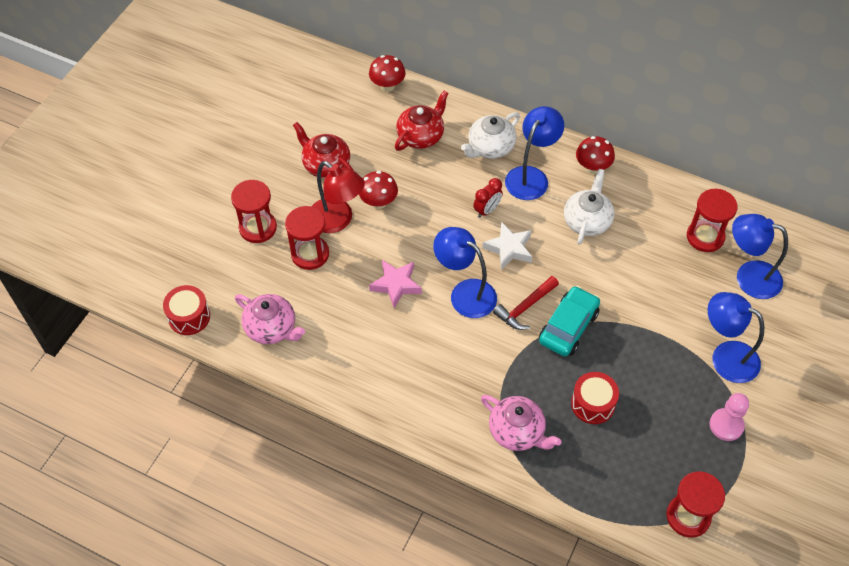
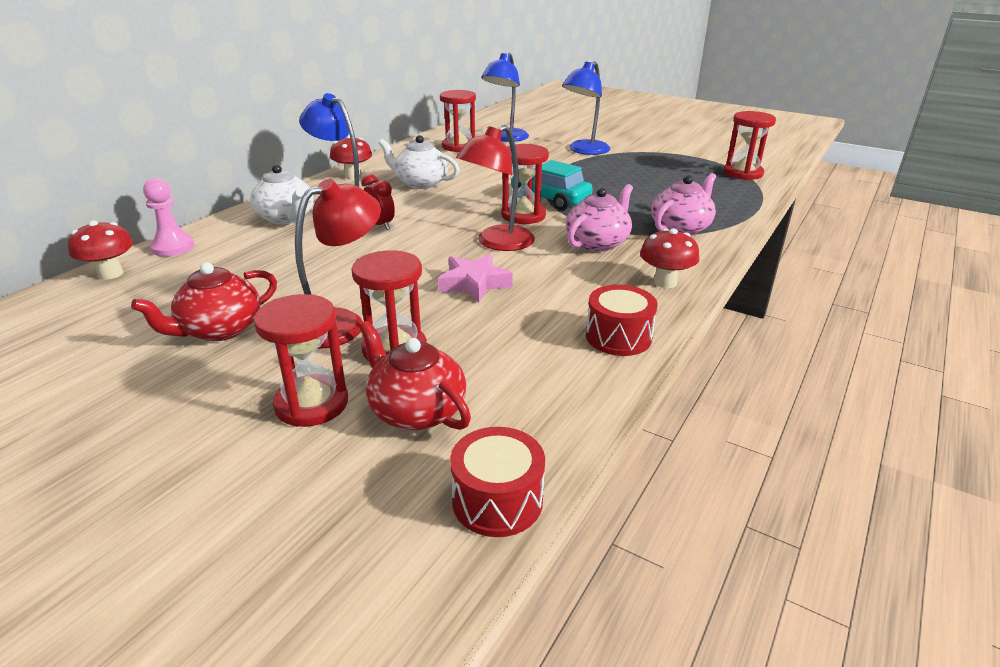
camera: 85 degrees left, 25 degrees down
pink teapot [235,294,305,344] -> pink teapot moved to [566,184,633,252]
red mushroom [359,171,398,209] -> red mushroom moved to [640,229,699,288]
red teapot [395,91,449,151] -> red teapot moved to [359,321,471,430]
blue lamp [433,227,497,318] -> red lamp [456,125,535,251]
white star [482,222,532,270] -> none
red hammer [493,276,559,330] -> red hourglass [501,144,549,224]
red drum [571,372,619,424] -> red drum moved to [586,285,657,356]
pink pawn [709,393,749,441] -> pink pawn moved to [143,178,195,256]

